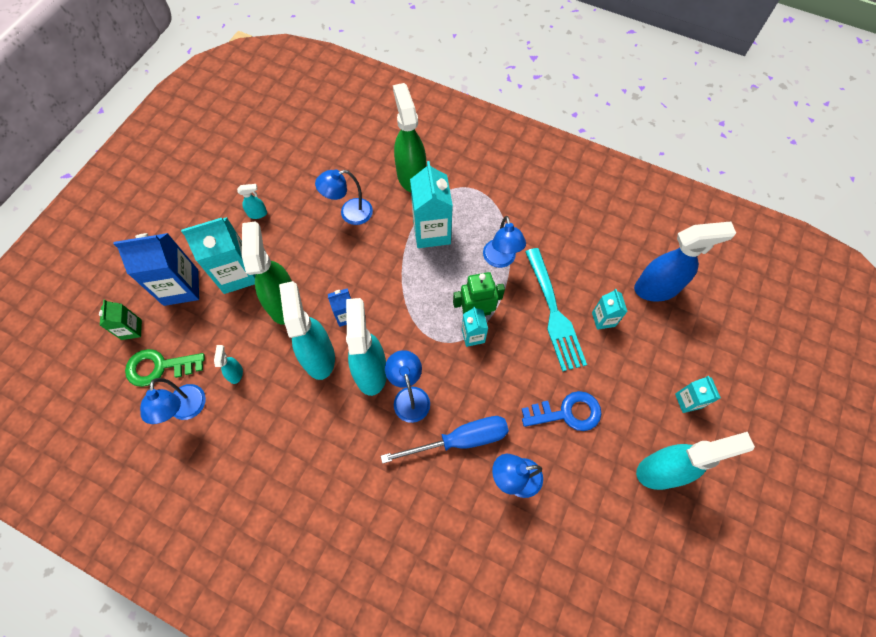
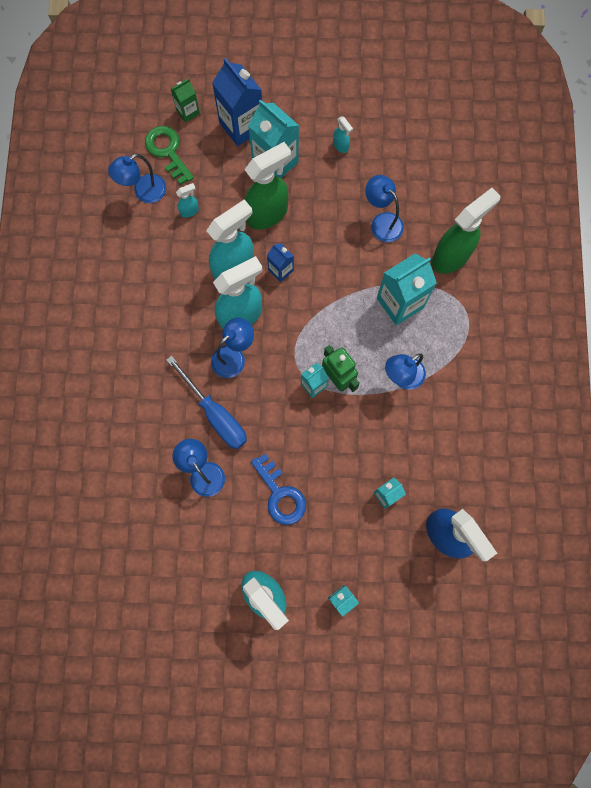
camera: 65 degrees right, 10 degrees up
turquoise fork [525,248,587,372] -> none

